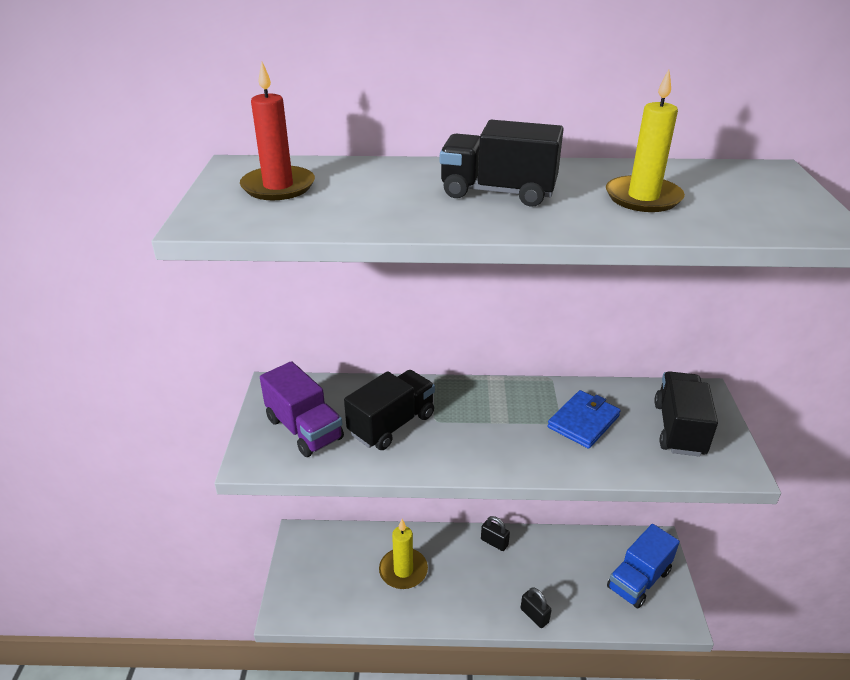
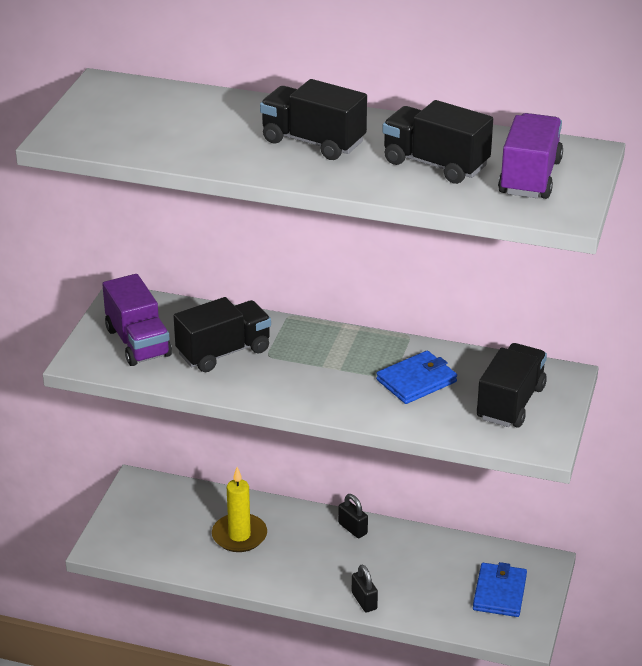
camera: 15 degrees right, 0 degrees up
red candle [240,62,315,200] -> none
yellow candle [606,70,685,212] -> black truck [382,100,493,184]
blue truck [607,524,680,609] -> blue wallet [473,562,527,617]
none -> purple truck [498,113,563,199]

